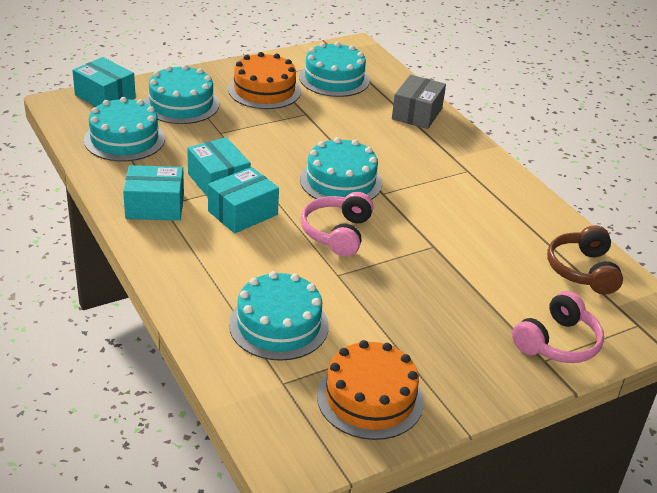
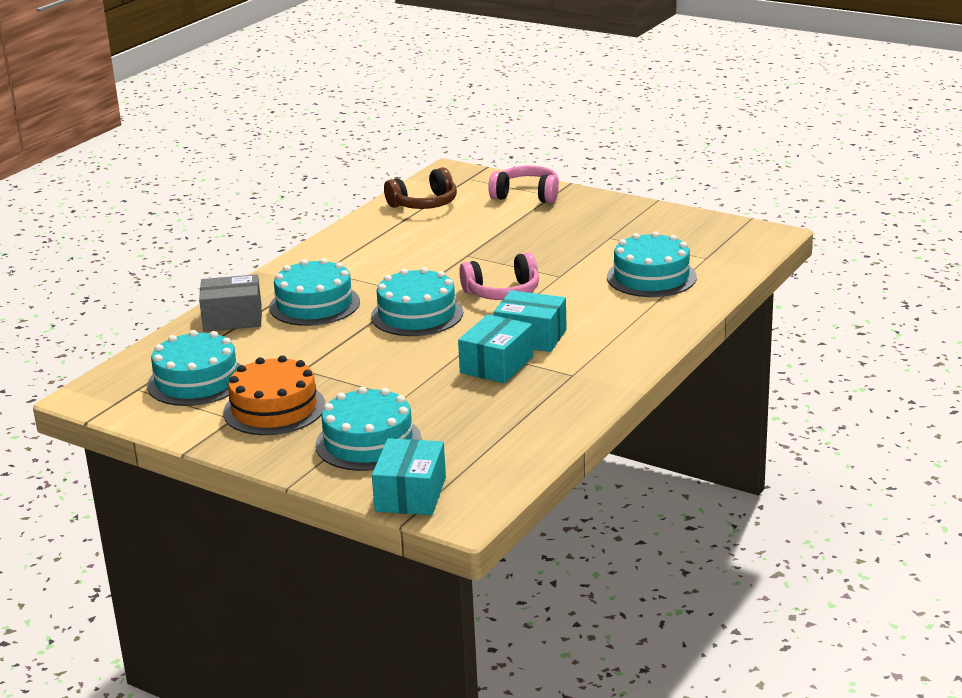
camera: 115 degrees left, 10 degrees down
turquoise cake [84,97,165,161] -> turquoise cake moved to [269,258,360,326]
turquoise box [123,165,184,221] -> none
orange cake [317,340,424,440] -> none

